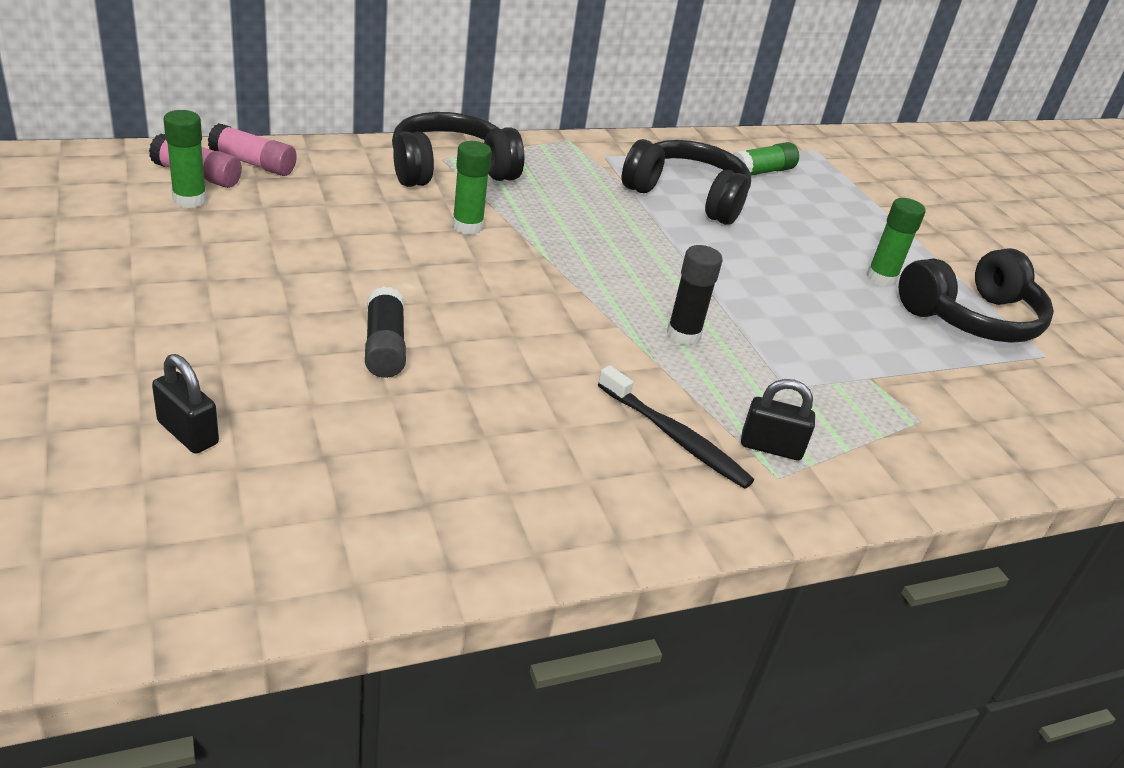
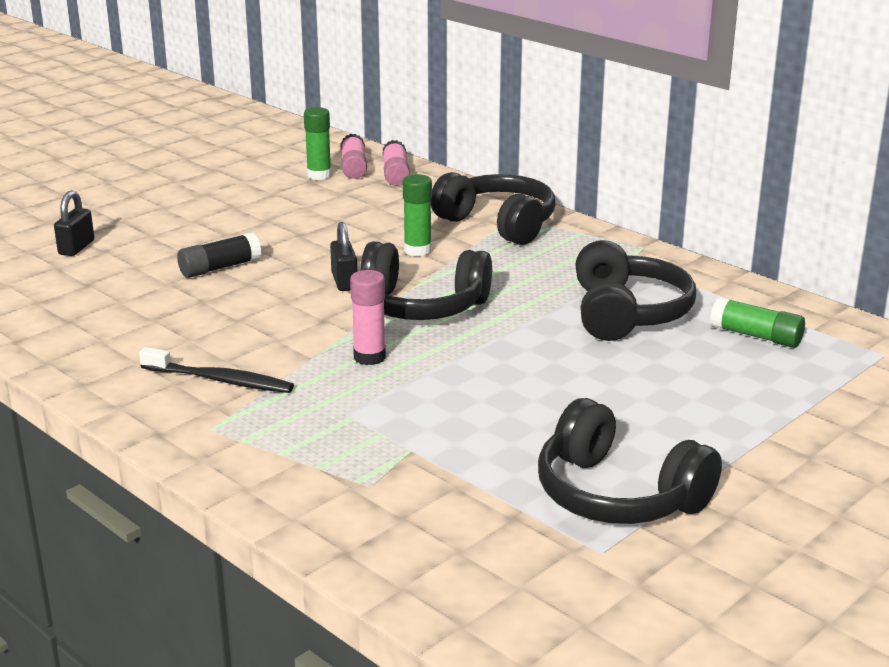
camera: 70 degrees right, 10 degrees down
black toothbrush [598,365,754,489] -> black toothbrush turned 90 degrees counterclockwise [139,347,294,393]
black glue stick [667,245,723,346] -> pink glue stick [350,270,386,365]
black padlock [741,379,815,460] -> black padlock moved to [330,222,358,291]
green glue stick [866,198,925,287] -> none
none -> black headphones [360,241,492,320]

